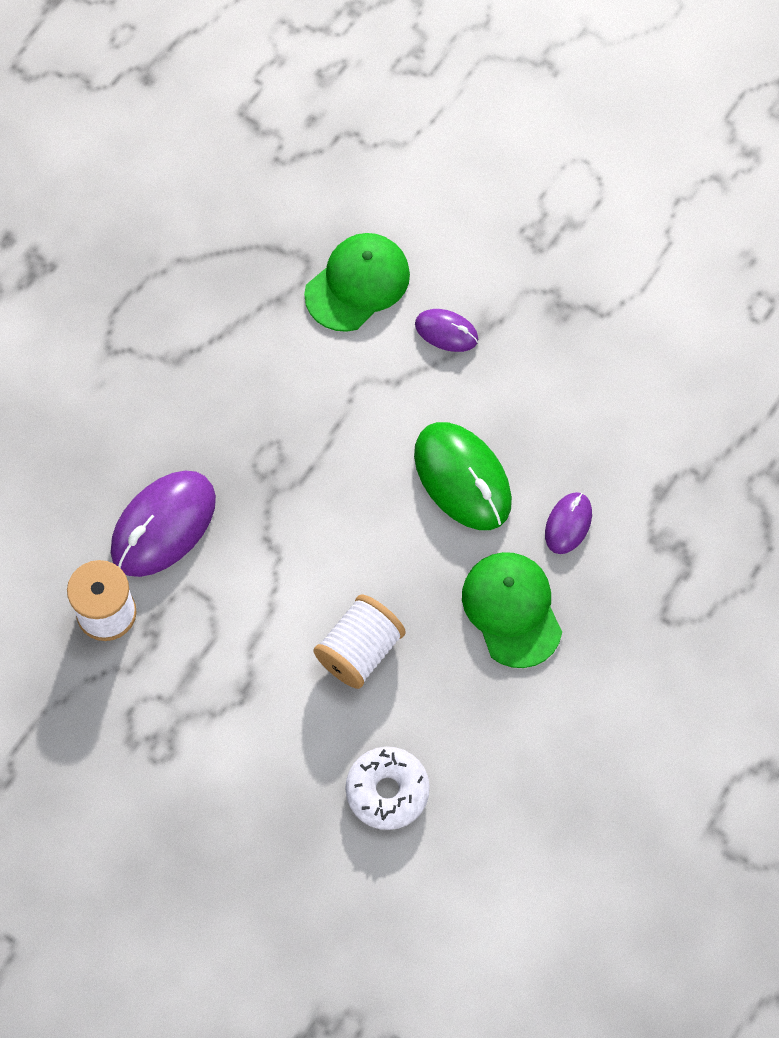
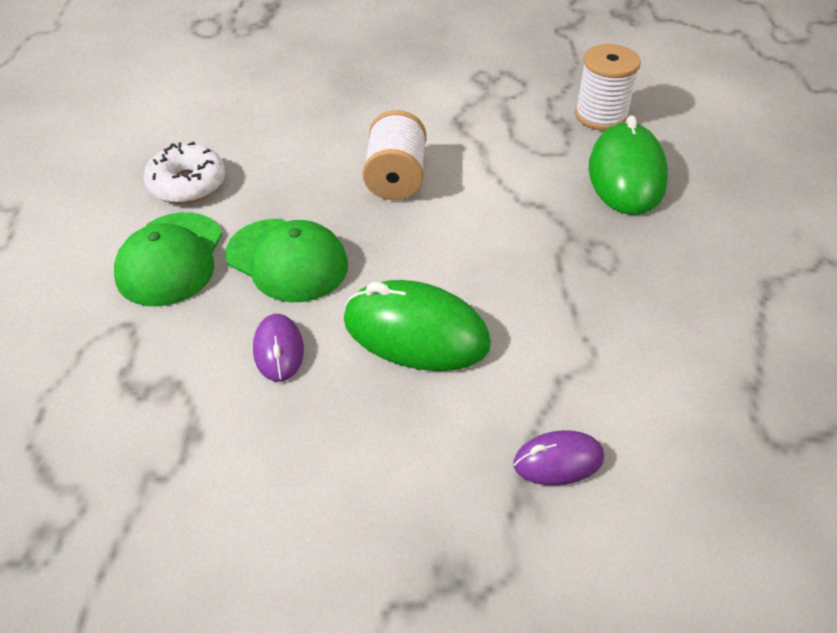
camera: 145 degrees right, 20 degrees down
purple mouse [111,471,216,577] -> green mouse [589,115,668,215]
green cap [304,233,410,332] -> green cap moved to [114,212,222,306]
white donut [345,747,430,830] -> white donut moved to [144,142,226,204]

